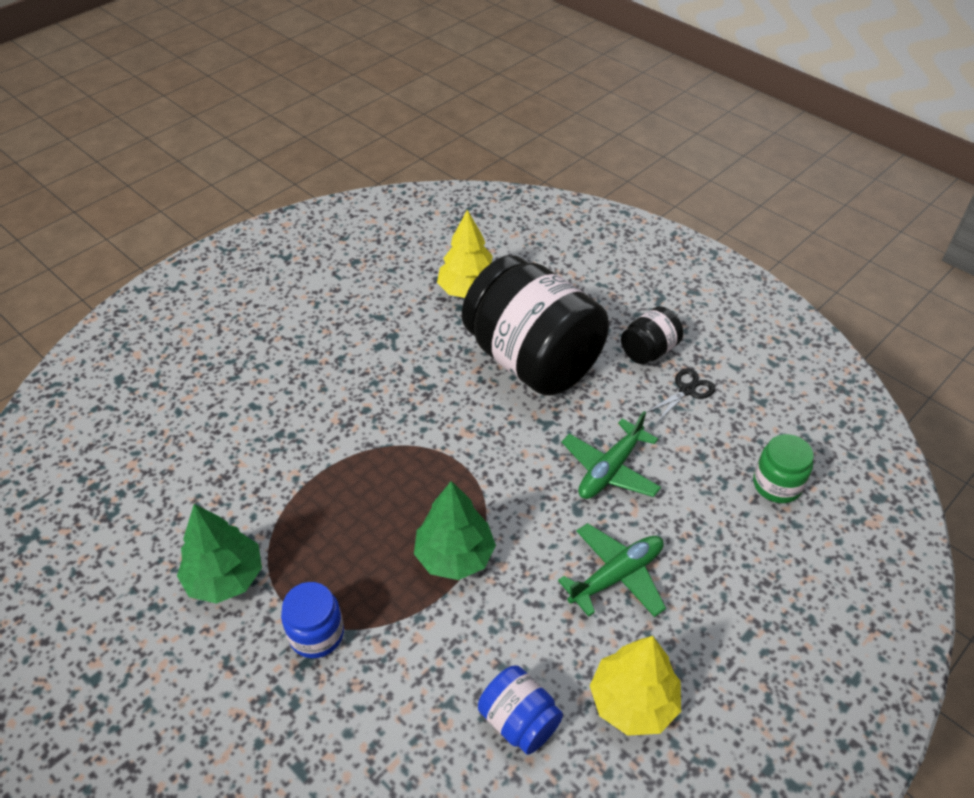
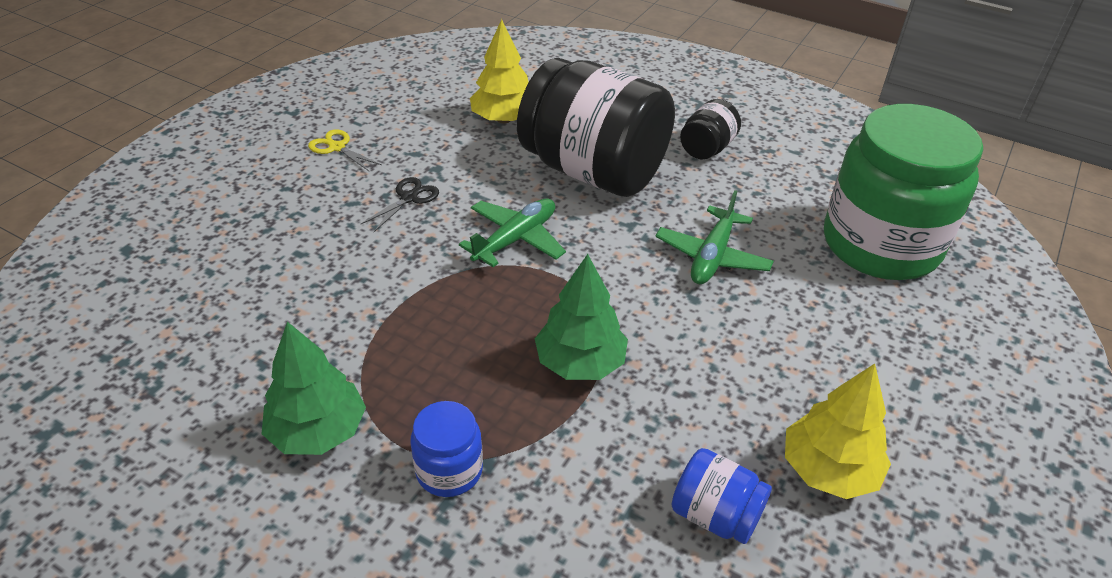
camera: 15 degrees left, 5 degrees down
green plane [558,523,666,617] -> green plane moved to [459,199,566,267]
black scissors [646,369,715,423] -> black scissors moved to [360,177,439,232]
green jar [753,434,814,503] -> green jar [824,104,983,280], size x2.30
none -> yellow scissors [308,129,382,171]

